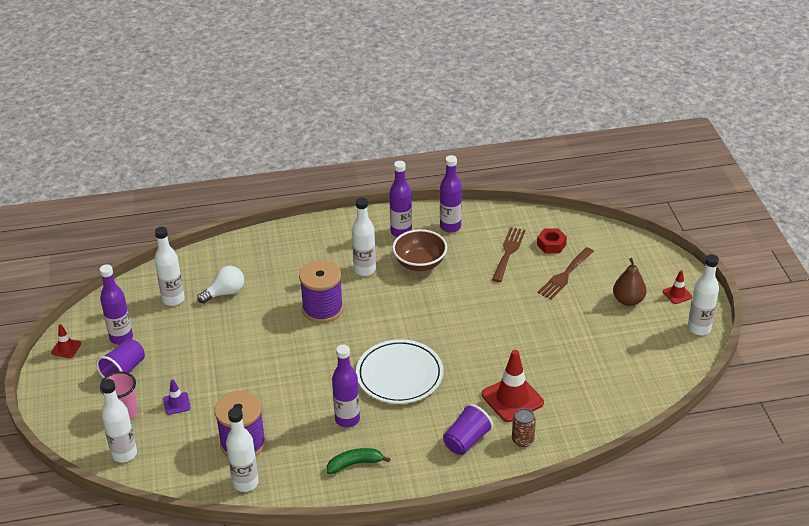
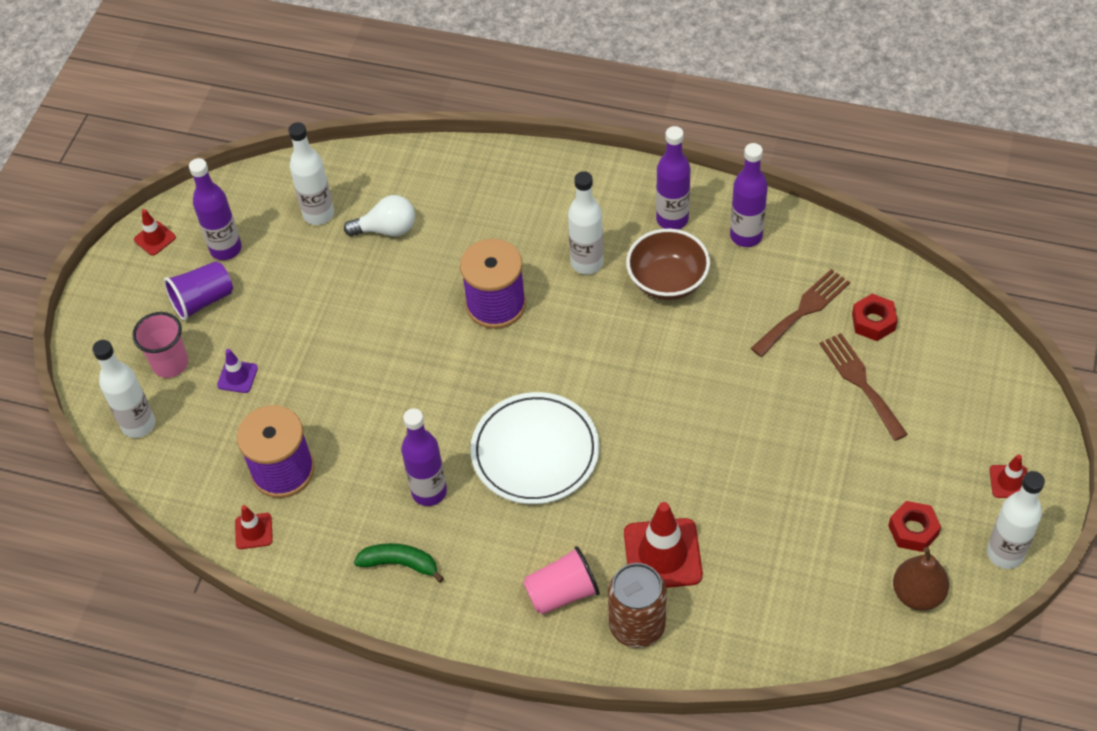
camera: 30 degrees right, 15 degrees up
white bottle [226,408,259,492] -> red traffic cone [235,505,273,549]
purple cup [443,404,493,455] -> pink cup [523,546,600,615]
brown can [512,408,536,447] -> brown can [608,563,667,648], size x1.68
brown fork [538,247,594,300] -> brown fork turned 90 degrees clockwise [819,333,908,441]
brown pear [613,258,647,306] -> brown pear moved to [893,547,949,611]
none -> red nut [888,501,941,552]

